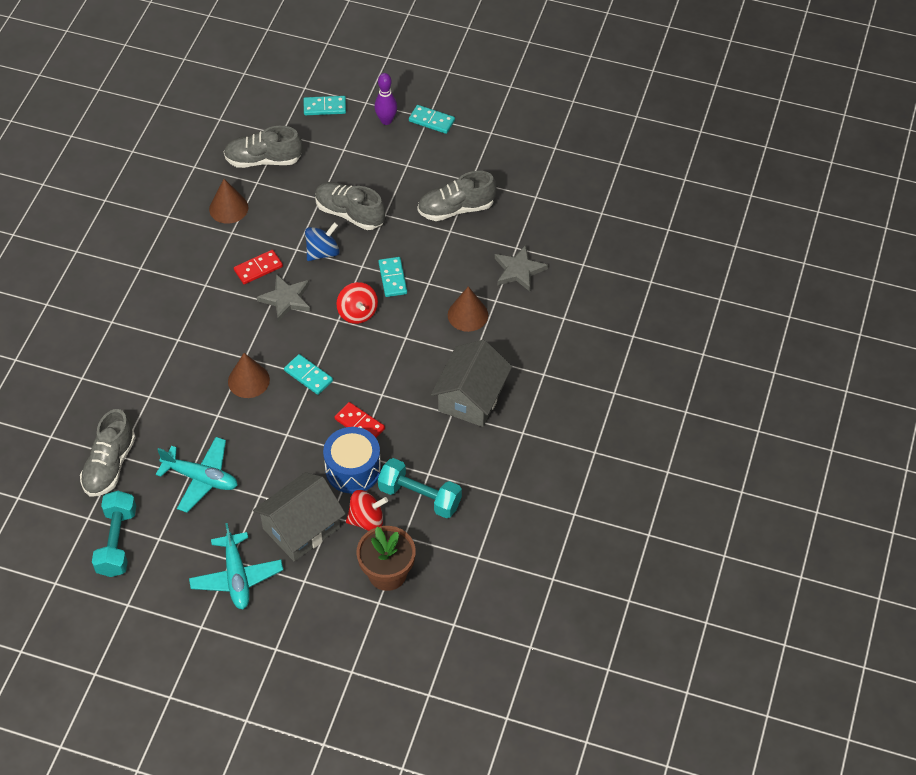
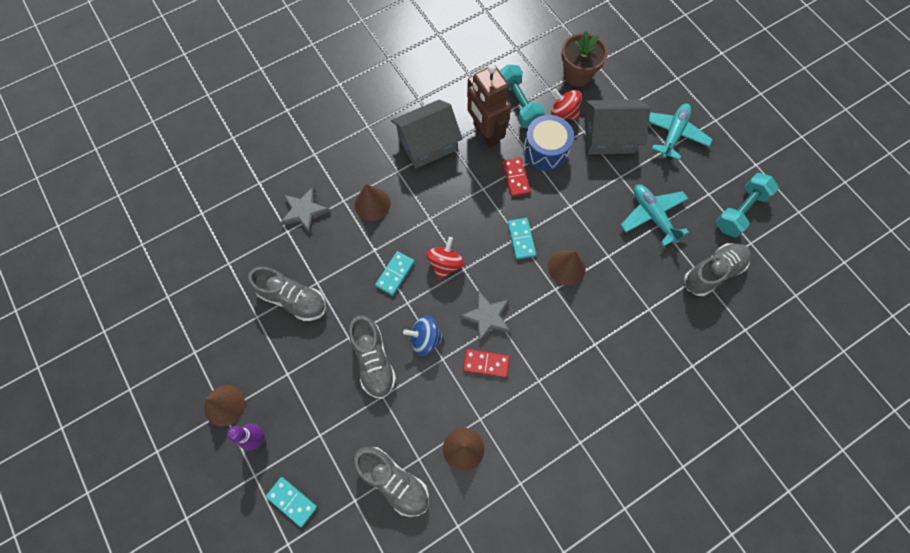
camera: 140 degrees left, 15 degrees up
turquoise domino [409,105,455,134] -> brown cone [204,385,245,427]
none -> brown robot [467,64,511,148]

